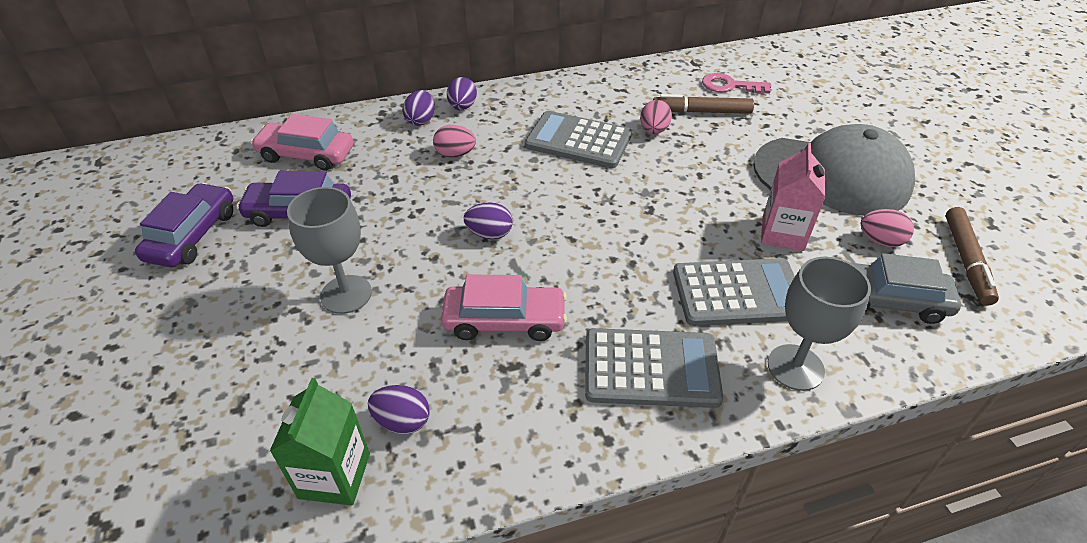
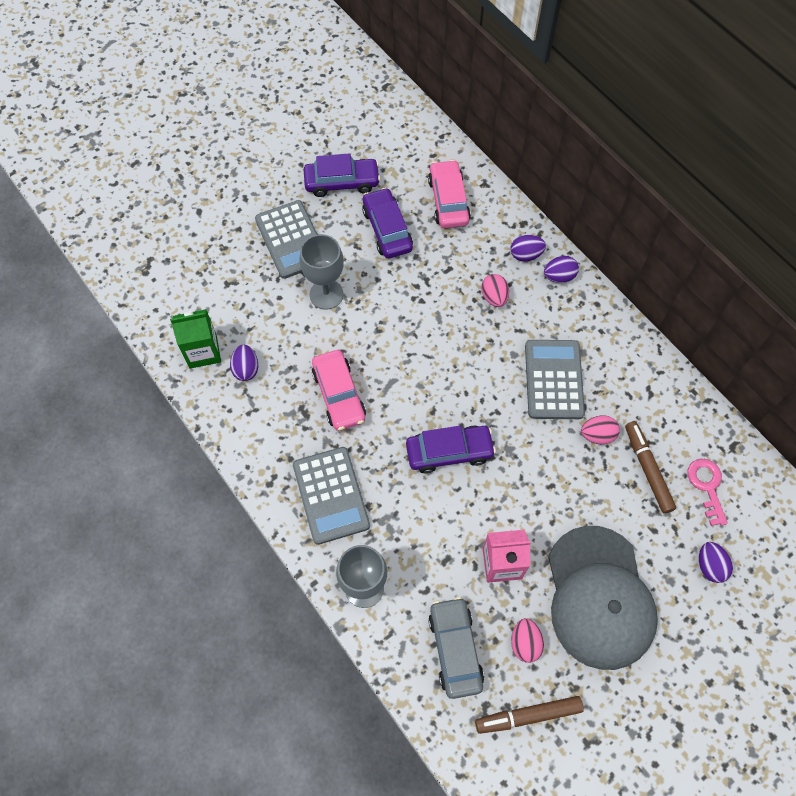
camera: 70 degrees right, 20 degrees up
purple egg [464,202,513,239] -> purple egg moved to [699,542,733,583]
grey calculator [673,258,795,326] -> grey calculator moved to [255,200,318,279]
none -> purple car [406,426,496,473]

